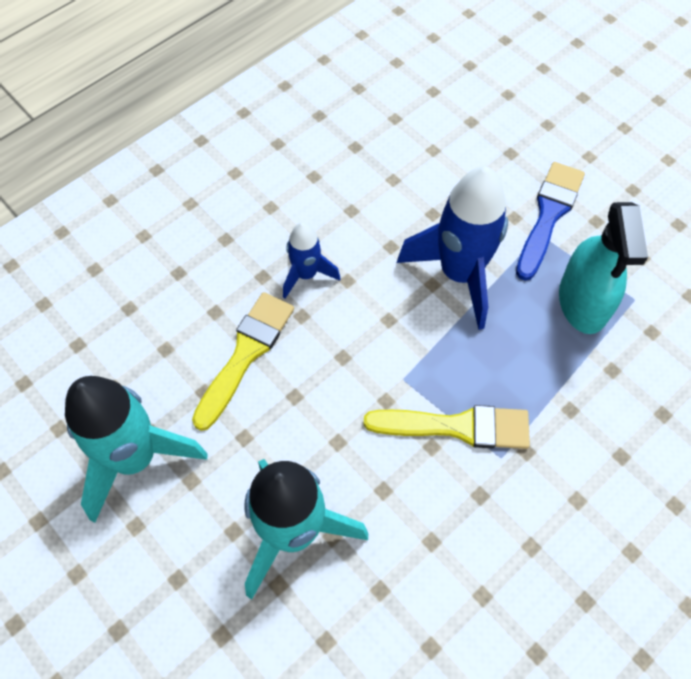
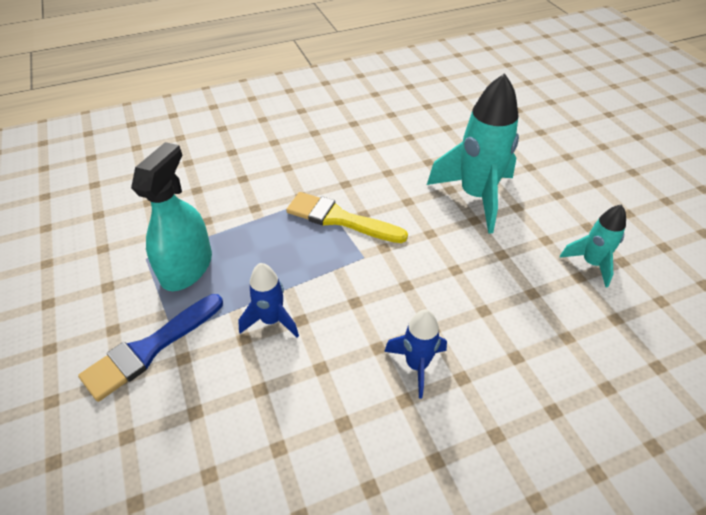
camera: 160 degrees left, 15 degrees down
turquoise rocket [65,376,208,523] -> turquoise rocket [560,204,626,288], size x0.53
yellow brush [192,292,294,431] -> none
blue rocket [397,166,508,330] -> blue rocket [238,263,299,338], size x0.53

